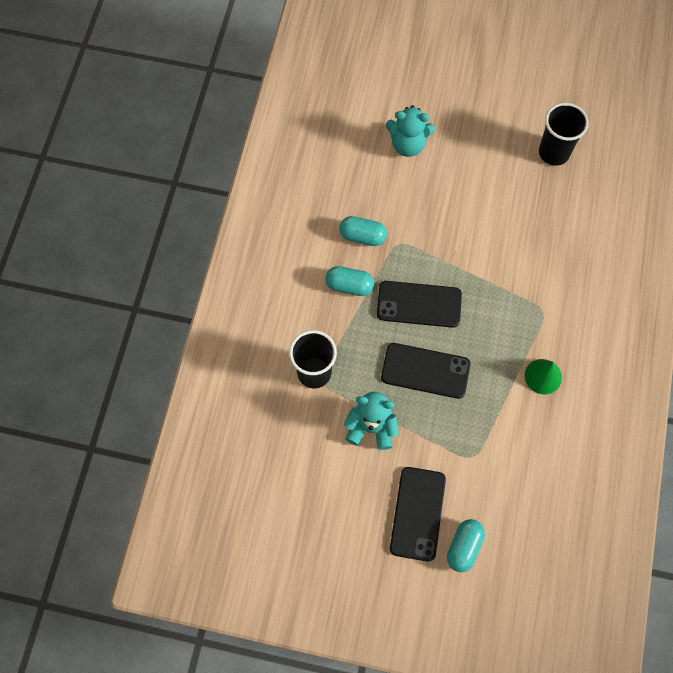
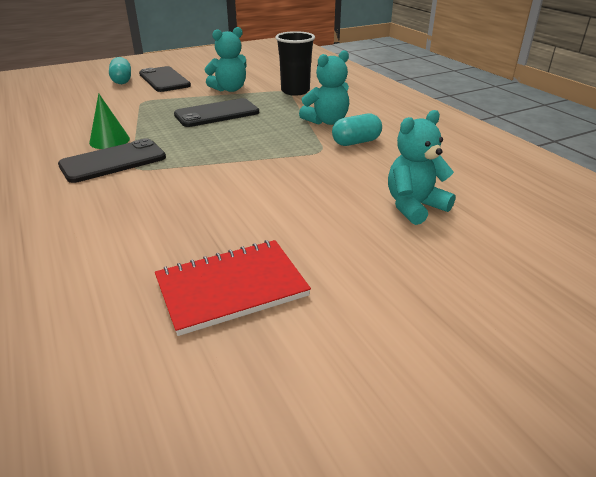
camera: 140 degrees right, 35 degrees down
turquoise capsule [325,266,374,296] -> turquoise teddy bear [299,50,349,125]
black phone [377,281,462,328] -> black phone moved to [58,138,166,183]
black cup [539,103,589,166] -> red notebook [155,240,311,336]

